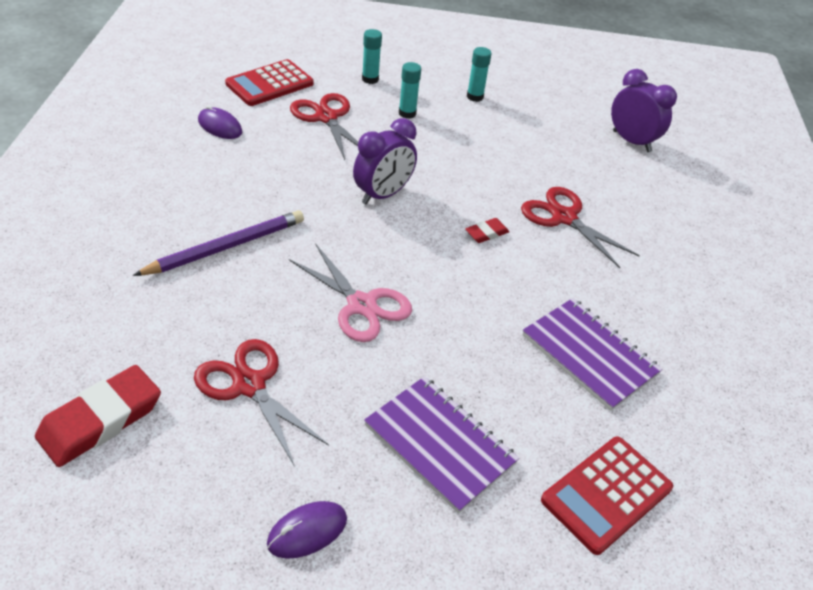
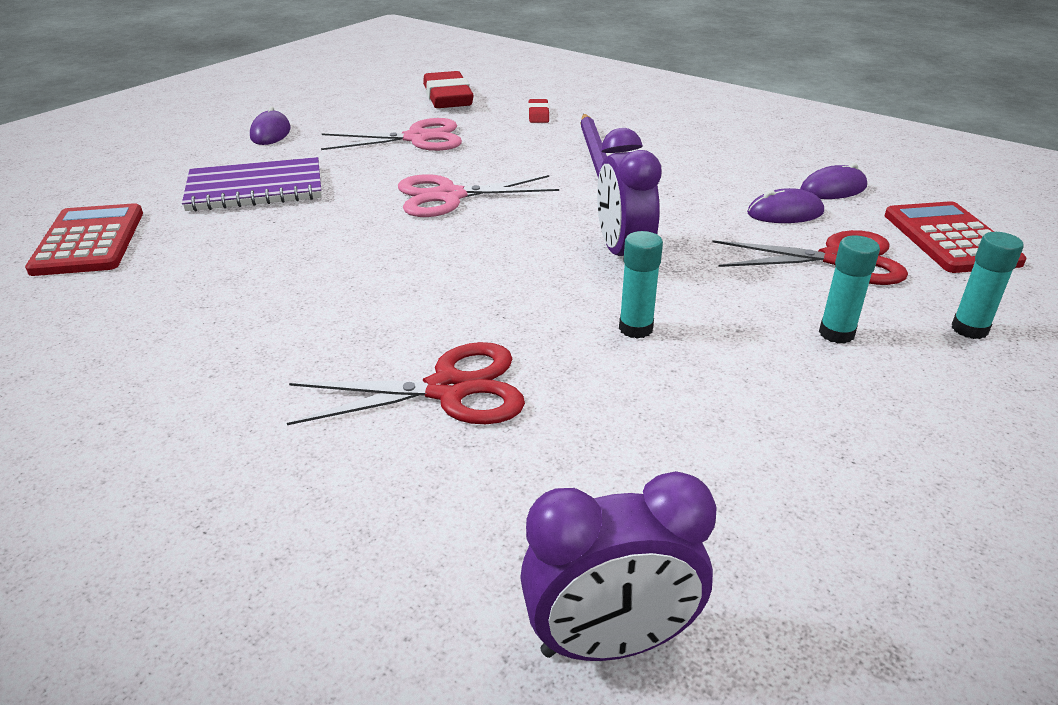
camera: 125 degrees right, 10 degrees down
red scissors [194,339,329,465] -> pink scissors [321,118,462,151]
red eraser [465,218,509,243] -> red eraser moved to [528,99,549,123]
turquoise glue stick [467,47,492,102] -> turquoise glue stick moved to [619,231,663,339]
purple notebook [522,298,662,411] -> none
none -> purple mouse [747,188,824,223]

